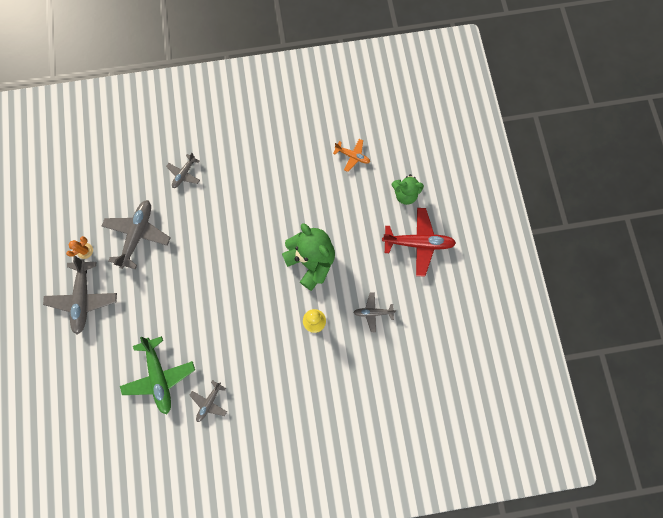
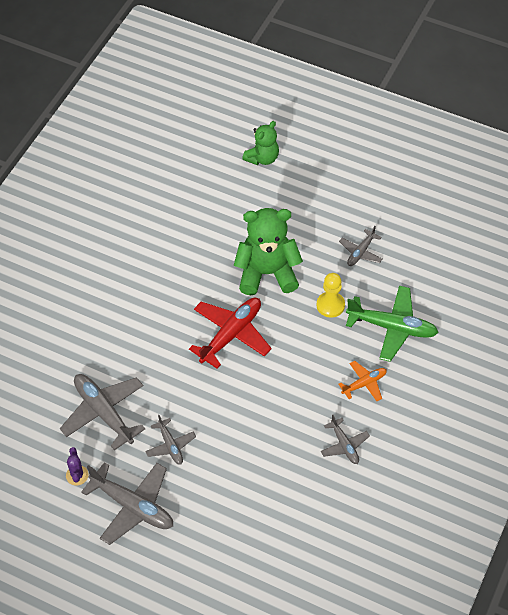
camera: 55 degrees left, 20 degrees down
orange cactus [66,236,93,259] -> purple cactus [66,447,89,486]
green plane [120,336,195,414] -> green plane moved to [346,286,439,362]
grey plane [166,153,200,188] -> grey plane moved to [145,415,196,465]
orange plane [333,139,370,172] -> orange plane moved to [338,361,387,401]
red plane [382,208,456,277] -> red plane moved to [189,297,272,369]

